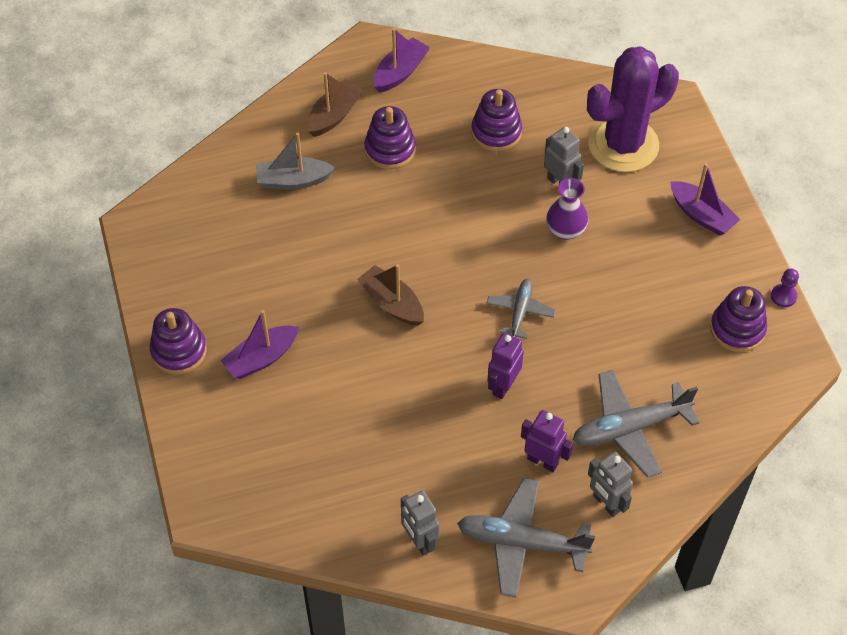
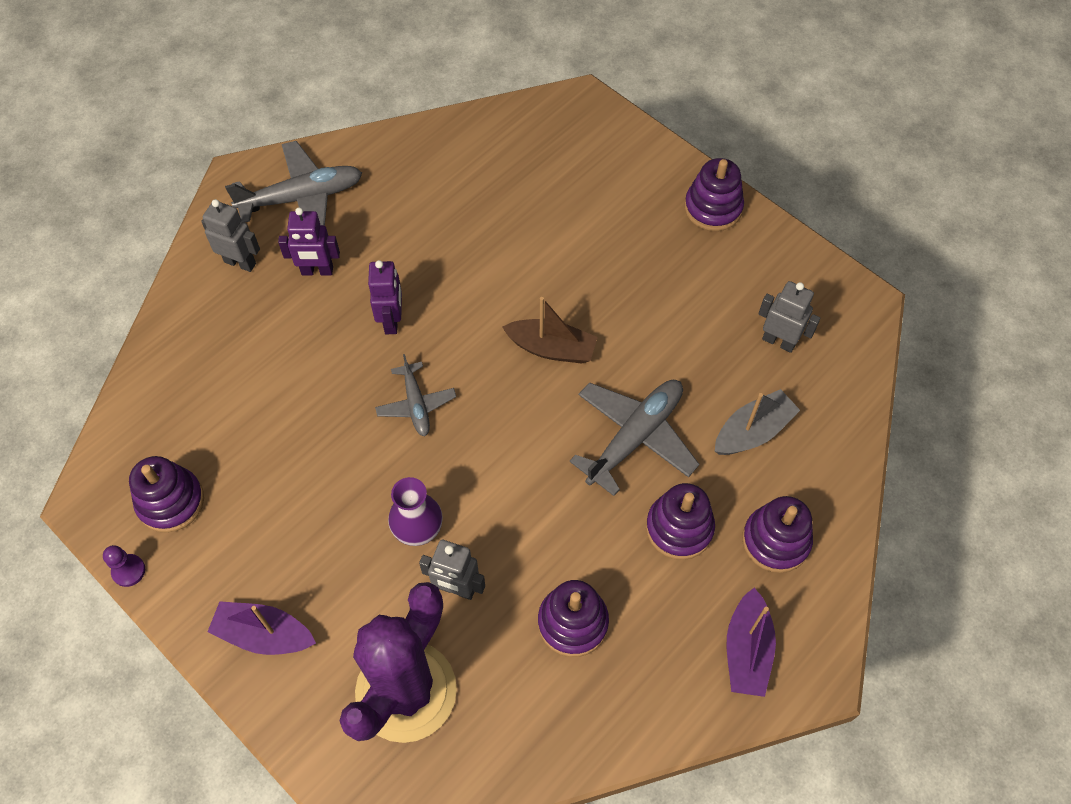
camera: 150 degrees right, 5 degrees up
purple boat [221,310,299,379] -> none
brown boat [307,72,363,137] -> purple stacking toy [742,496,813,573]
grey robot [401,490,440,556] -> grey robot moved to [759,281,821,353]
grey plane [573,370,699,478] -> grey plane moved to [570,380,700,496]

